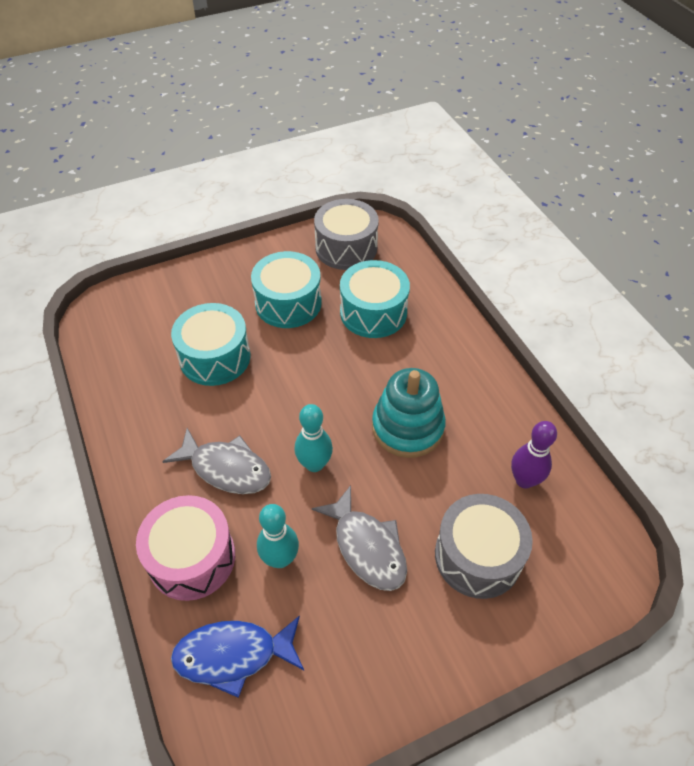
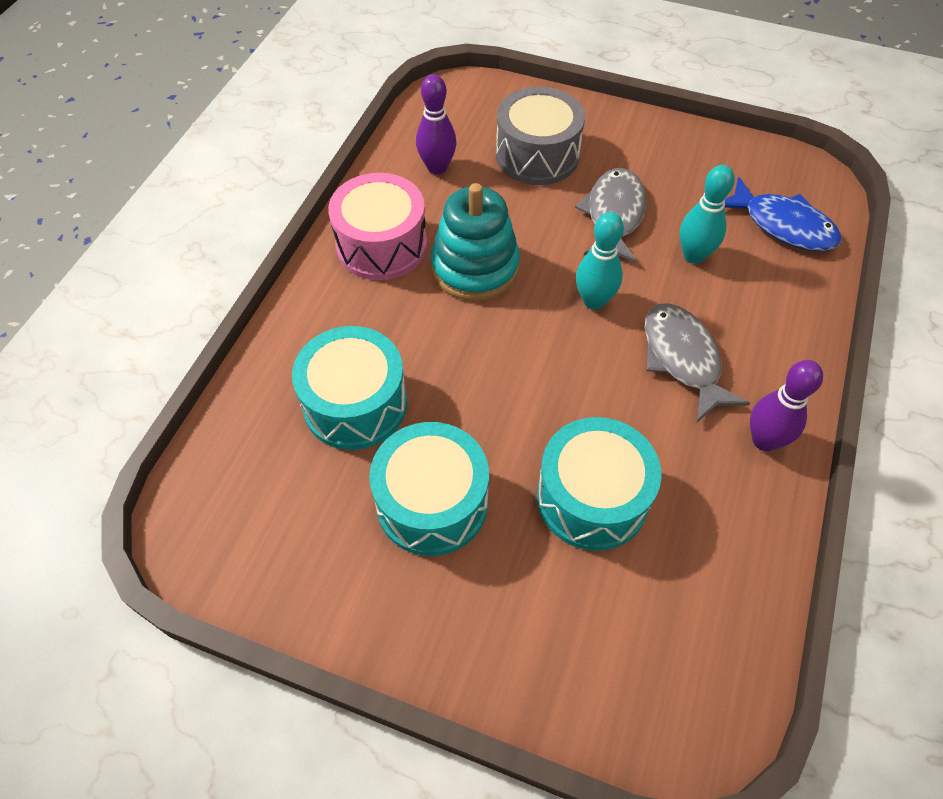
camera: 135 degrees left, 5 degrees up
pink drum [136,495,235,601] -> pink drum moved to [328,173,427,280]
grey drum [314,199,379,270] -> none
none -> purple bowling pin [750,360,823,451]

